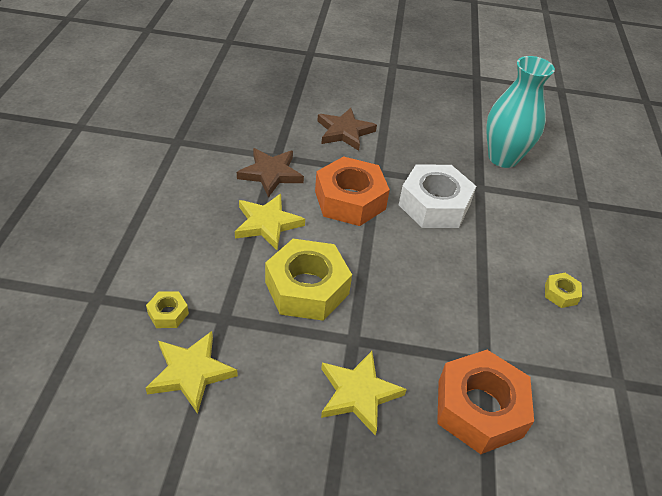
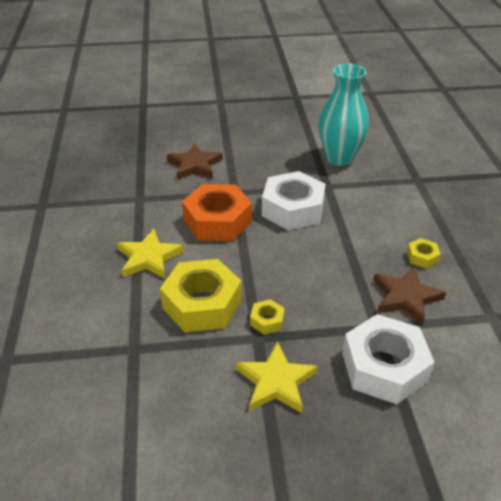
camera: 10 degrees left, 5 degrees down
yellow nut [146,291,189,328] -> yellow nut moved to [250,299,285,335]
yellow star [146,331,238,414] -> none
brown star [237,148,304,198] -> brown star moved to [373,267,446,325]
orange nut [437,350,534,454] -> white nut [342,314,435,404]

